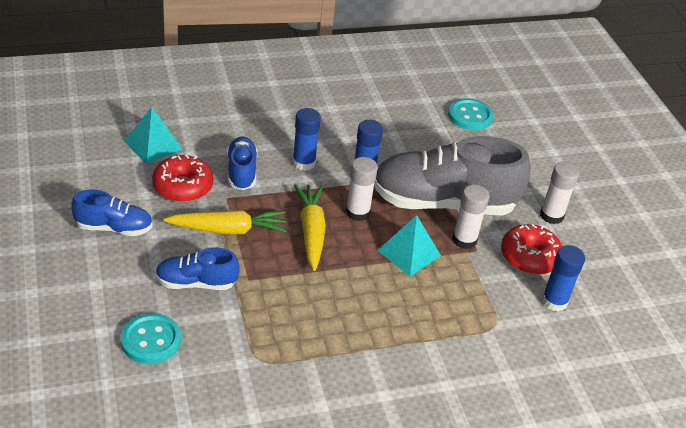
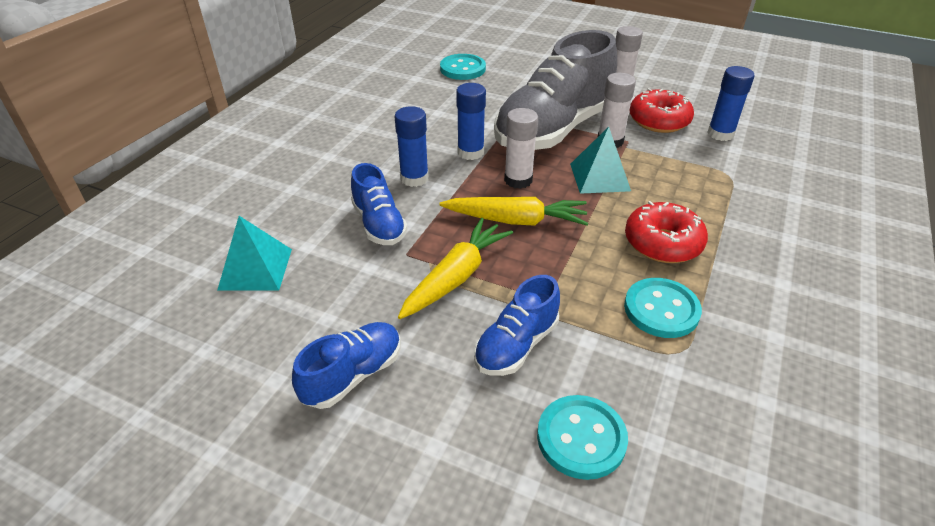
camera: 45 degrees left, 0 degrees up
red donut [152,155,213,202] -> red donut moved to [625,201,708,263]
blue shoe [226,136,257,190] -> blue shoe turned 150 degrees counterclockwise [351,163,408,245]
yellow carrot [294,184,326,271] -> yellow carrot turned 150 degrees clockwise [439,197,588,226]
none -> turquoise button [624,278,702,338]

